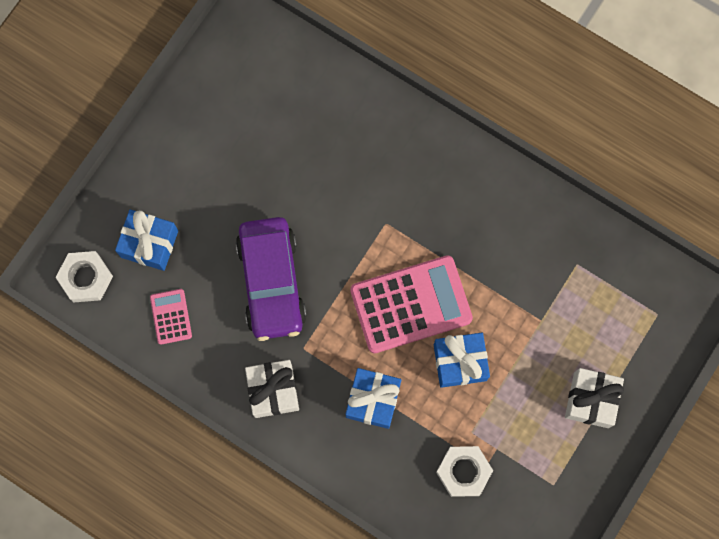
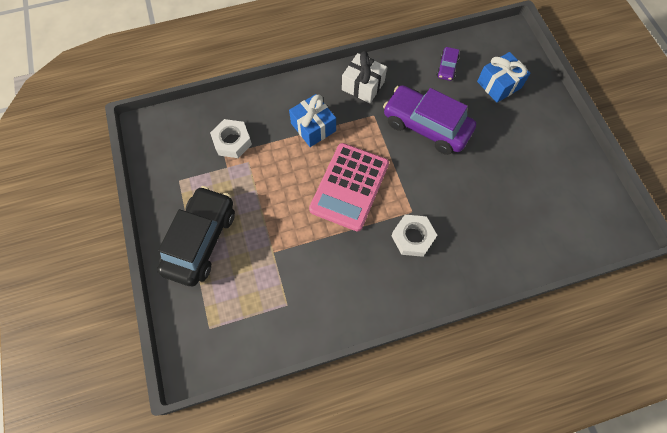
camera: 130 degrees right, 10 degrees down
white nut [56,251,113,302] -> white nut moved to [391,215,437,257]
pink calculator [150,289,192,345] -> purple car [436,47,459,81]
blue gift [434,333,490,388] -> none
white gift [565,368,624,428] -> black car [157,186,235,286]

